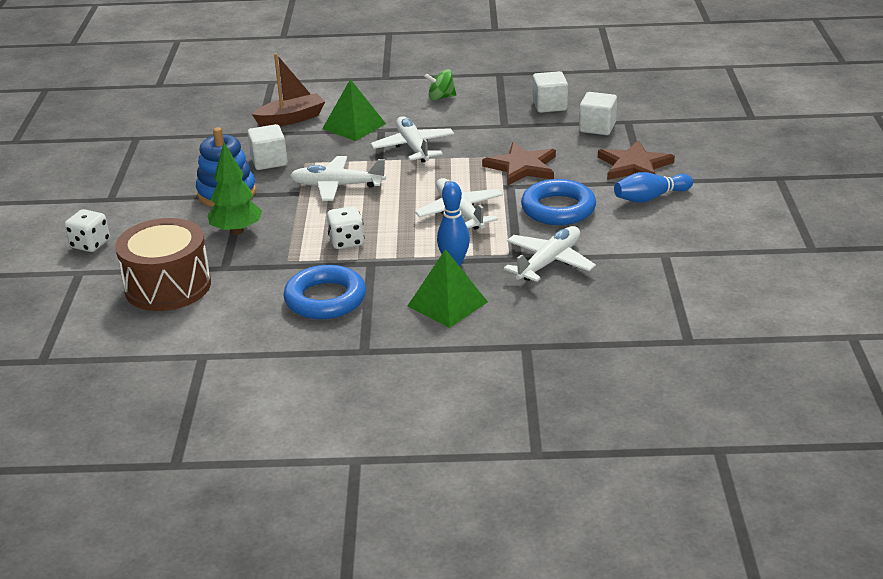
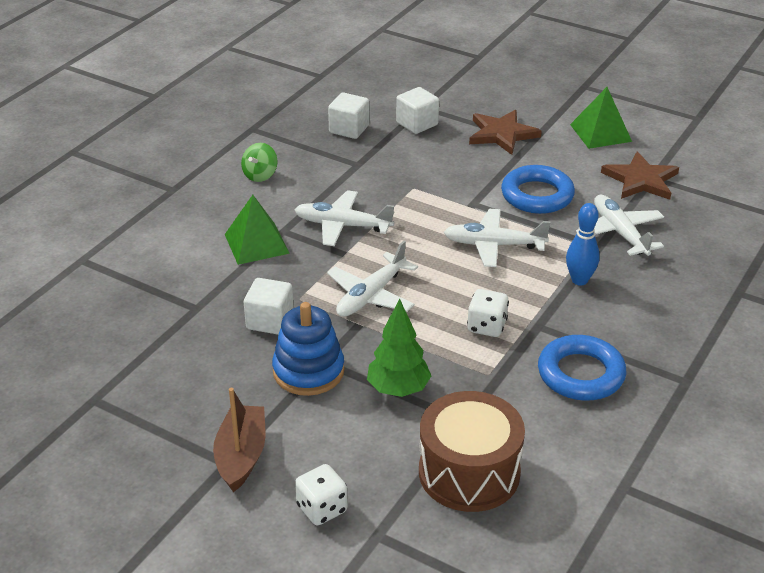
camera: 60 degrees left, 5 degrees up
brown boat [252,53,325,127] -> brown boat moved to [213,388,265,492]
green pyramid [408,249,488,328] -> green pyramid moved to [570,87,632,149]
brown star [482,142,556,186] -> brown star moved to [601,151,679,200]
blue bowling pin [614,172,693,203] -> none

